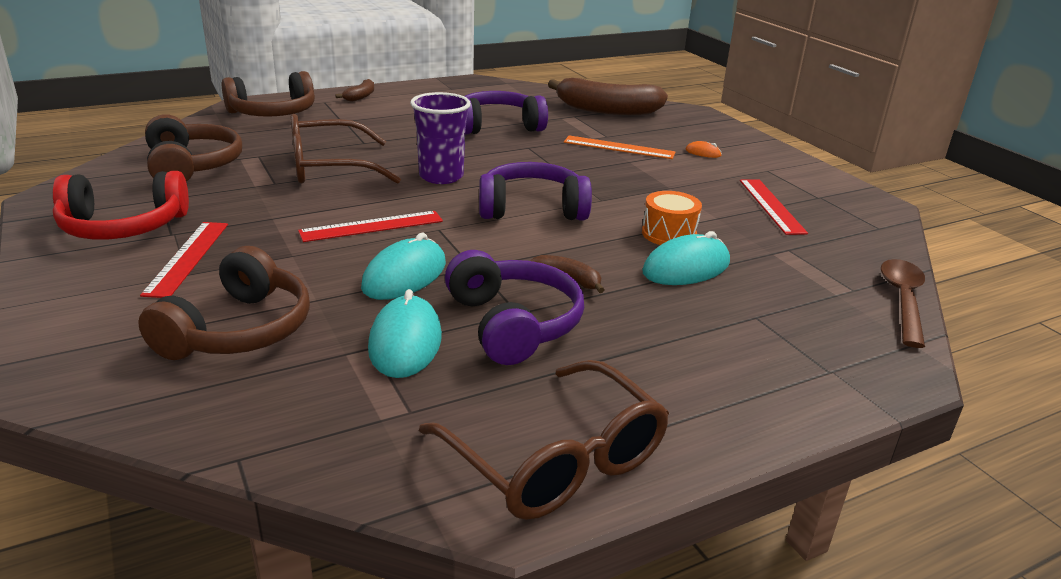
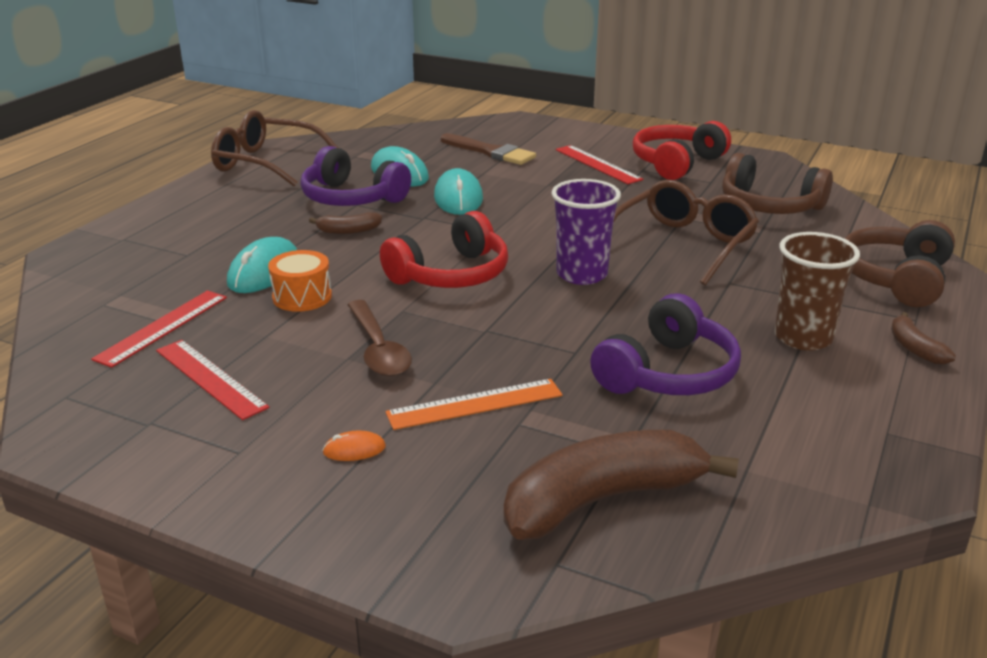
camera: 145 degrees right, 0 degrees up
brown headphones [138,246,310,360] -> brown brush [441,133,536,165]
red ruler [298,211,443,242] -> red ruler moved to [91,290,227,368]
purple headphones [479,162,592,221] -> red headphones [380,211,508,288]
brown spoon [881,259,925,348] -> brown spoon moved to [347,300,412,377]
none -> brown cup [775,232,860,351]

